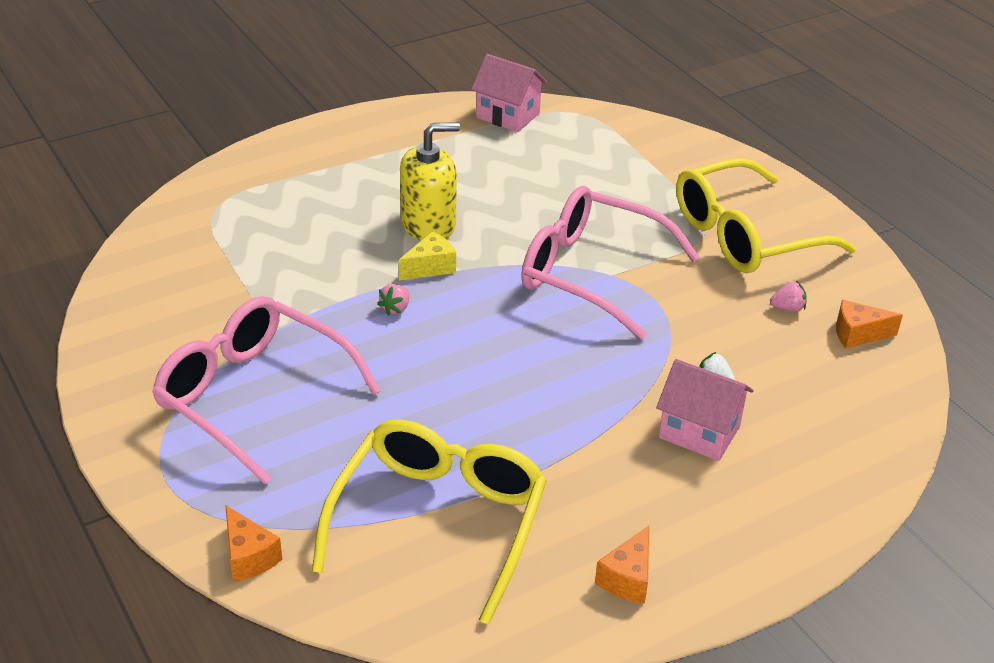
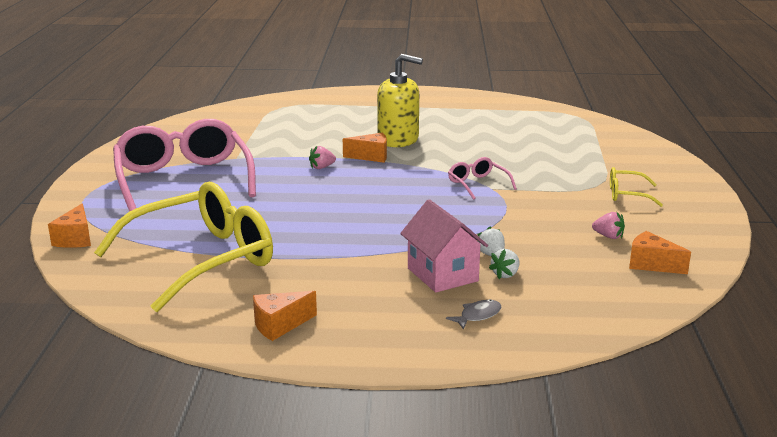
camera: 35 degrees right, 15 degrees down
yellow cheese [399,231,456,280] -> orange cheese [343,133,387,163]
pink house [471,54,547,132] -> none
pink glasses [521,186,700,340] -> pink glasses [448,157,517,200], size x0.43
yellow glasses [676,158,856,273] -> yellow glasses [610,167,663,207], size x0.43
none -> grey fish [446,299,501,330]
none -> white strawberry [489,249,520,279]

